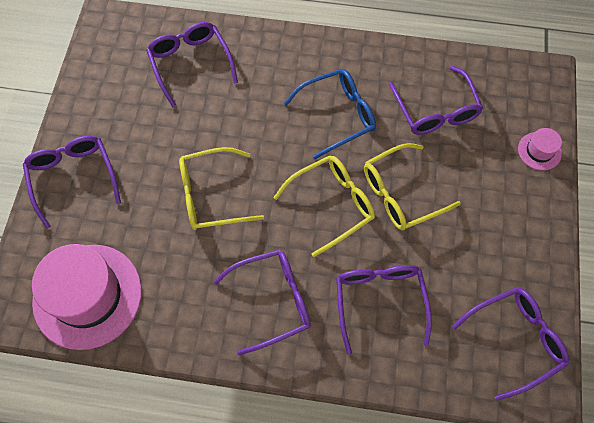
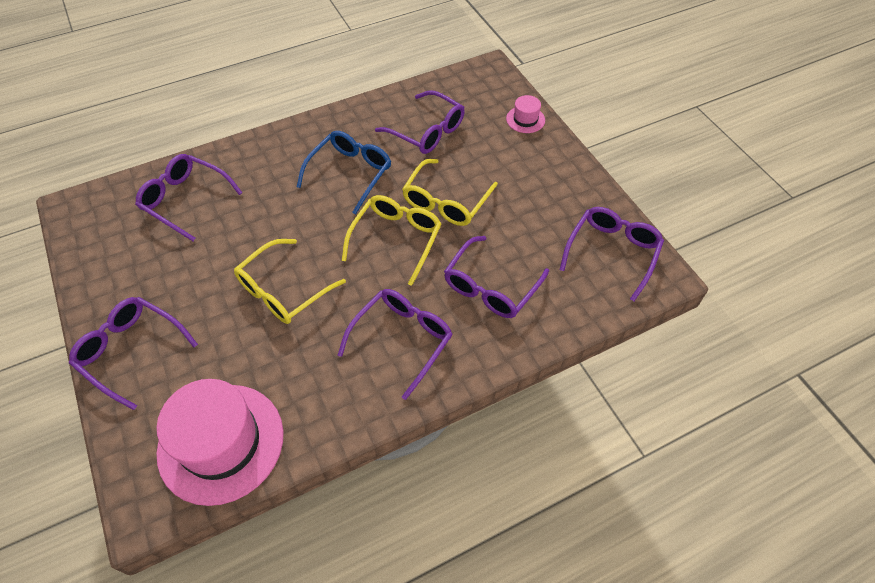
camera: 35 degrees left, 10 degrees down
purple glasses [336,265,432,355] -> purple glasses turned 105 degrees counterclockwise [444,236,549,318]

